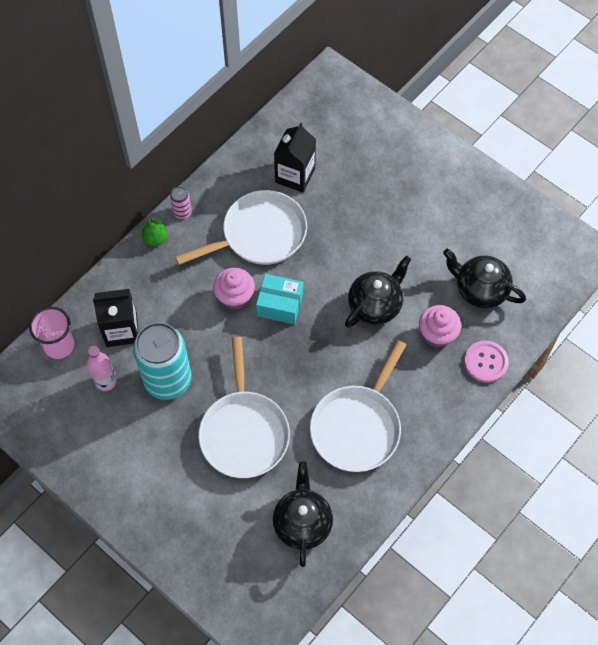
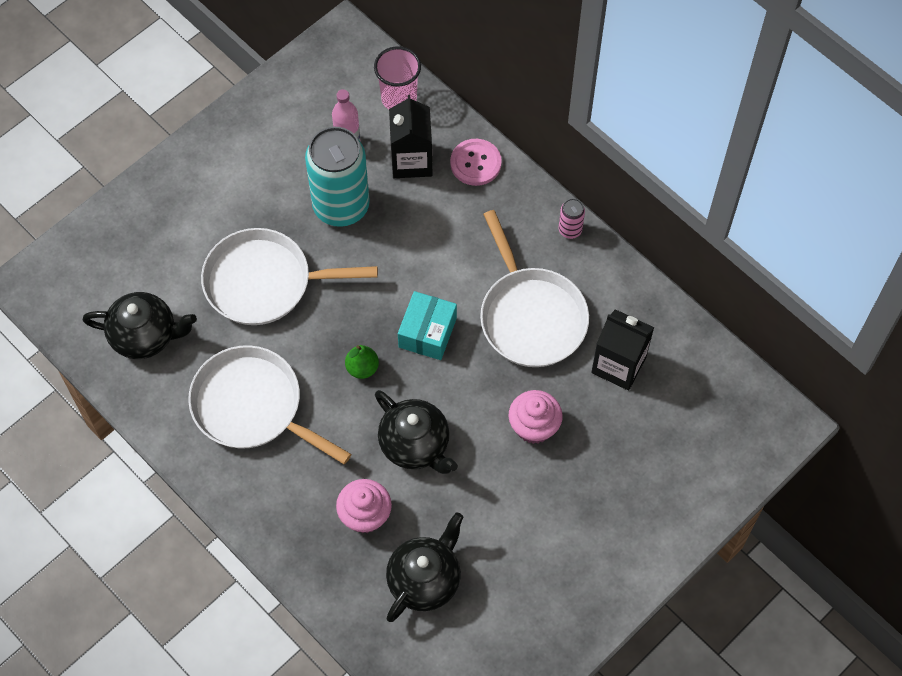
camera: 95 degrees right, 0 degrees up
green pear [142,217,168,246] -> green pear moved to [345,345,379,379]
pink cupcake [213,268,255,310] -> pink cupcake moved to [508,390,563,444]
pink button [464,341,509,383] -> pink button moved to [450,139,502,186]

